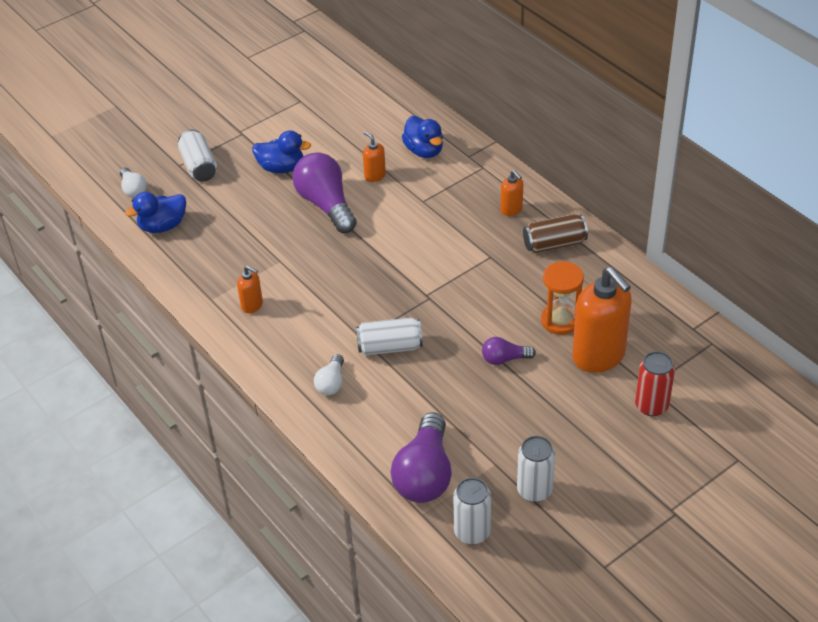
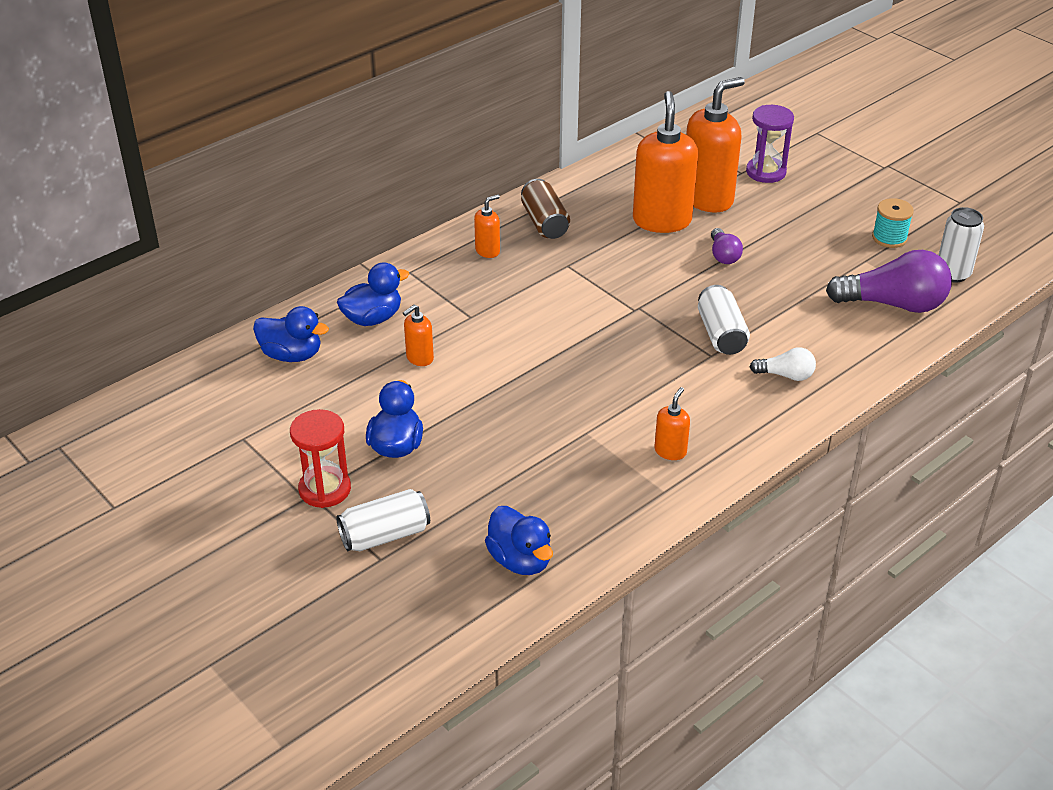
camera: 95 degrees left, 5 degrees down
white light bulb [120,168,147,198] -> none
purple light bulb [292,152,357,233] -> none
white can [517,436,555,502] -> turquoise spool [872,198,914,248]
orange hourglass [541,261,584,335] -> orange soap dispenser [633,91,698,233]
red can [635,351,675,416] -> purple hourglass [746,105,794,183]
none -> blue duck [253,306,329,362]
none -> red hourglass [290,409,351,508]

